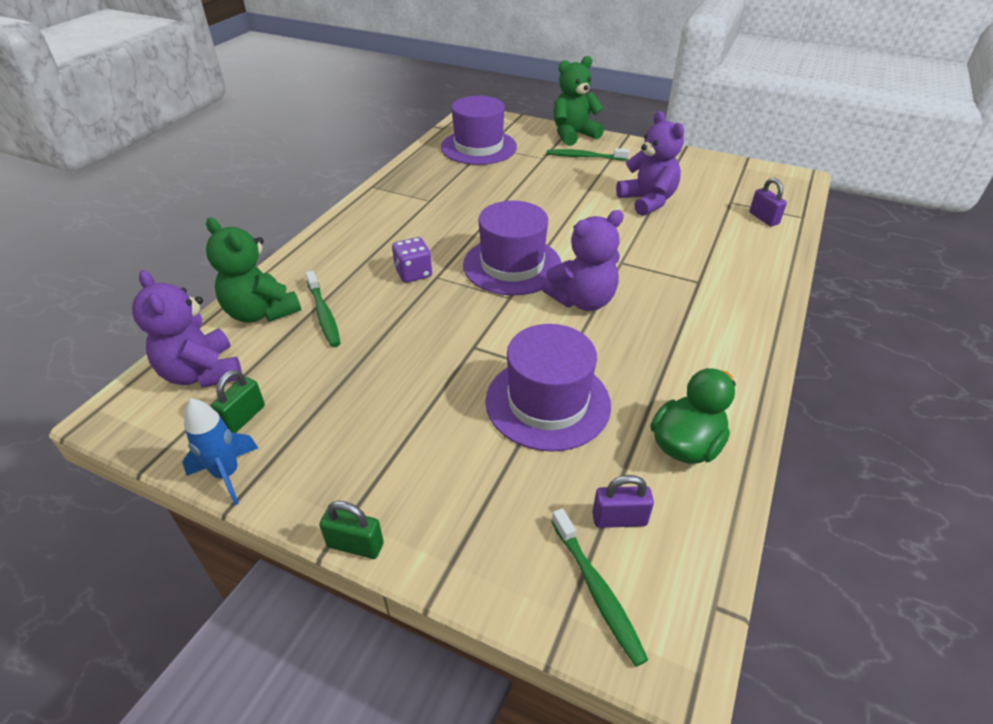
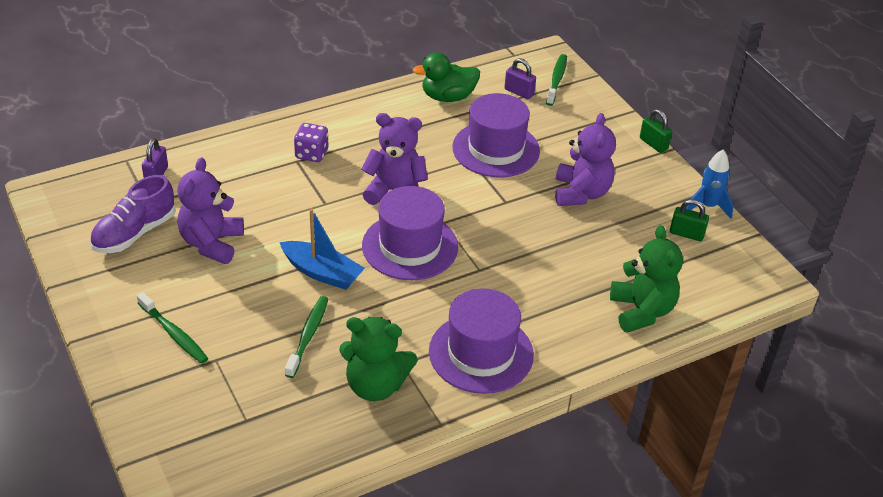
camera: 145 degrees left, 0 degrees up
purple teddy bear [132,270,242,388] -> purple teddy bear moved to [555,113,616,206]
green padlock [211,370,265,433] -> green padlock turned 45 degrees clockwise [670,199,709,241]
green toothbrush [305,271,341,347] -> green toothbrush moved to [285,296,328,378]
purple dice [392,237,432,283] -> purple dice moved to [294,123,328,162]
purple hat [441,96,517,165] -> purple hat moved to [429,288,534,394]
green teddy bear [554,56,604,146] -> green teddy bear moved to [339,317,417,401]
none -> purple shoe [90,175,176,253]
none -> blue boat [279,209,365,290]

